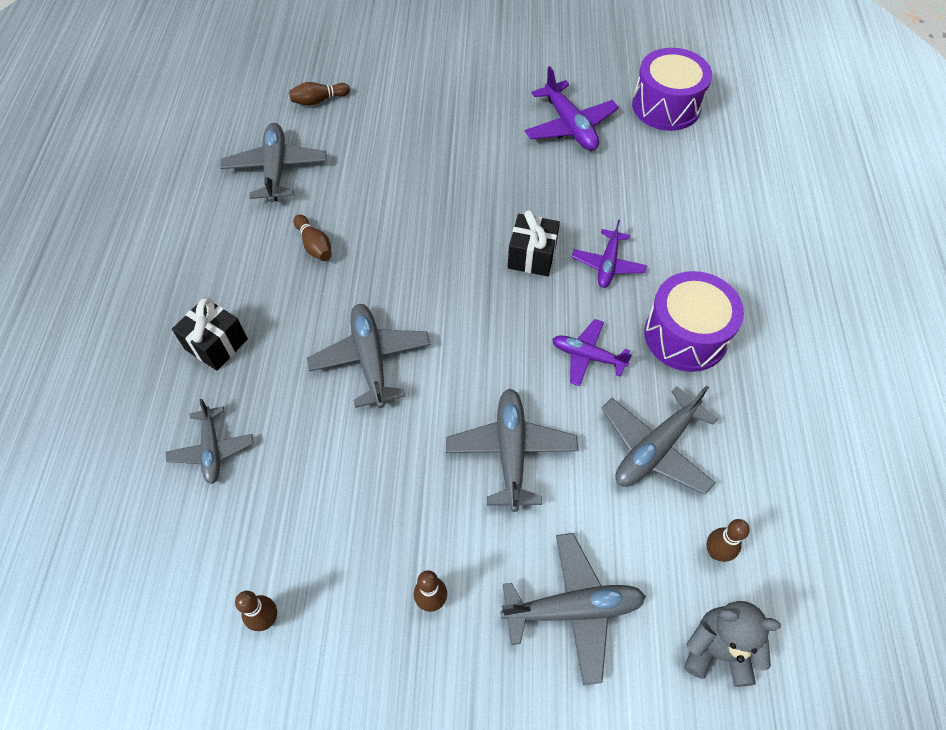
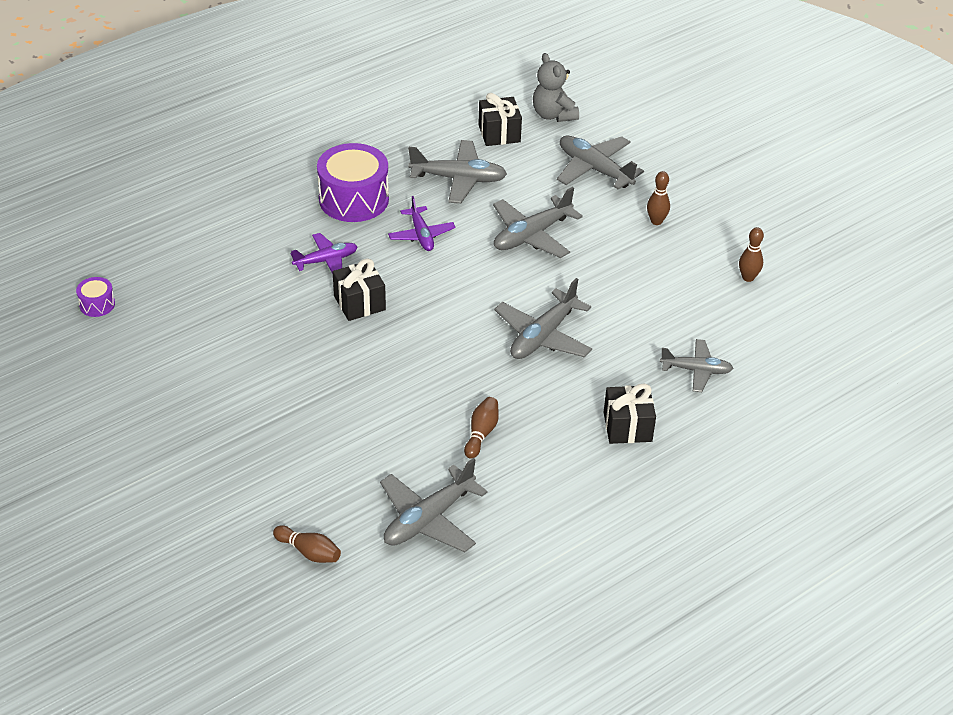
camera: 130 degrees left, 15 degrees down
grey plane [166,399,254,484] -> grey plane turned 60 degrees clockwise [660,339,734,392]
purple plane [525,66,619,151] -> none
purple drum [632,48,712,131] -> purple drum [76,277,115,317], size x0.46
brown bowling pin [707,519,750,562] -> black gift [478,93,522,146]

